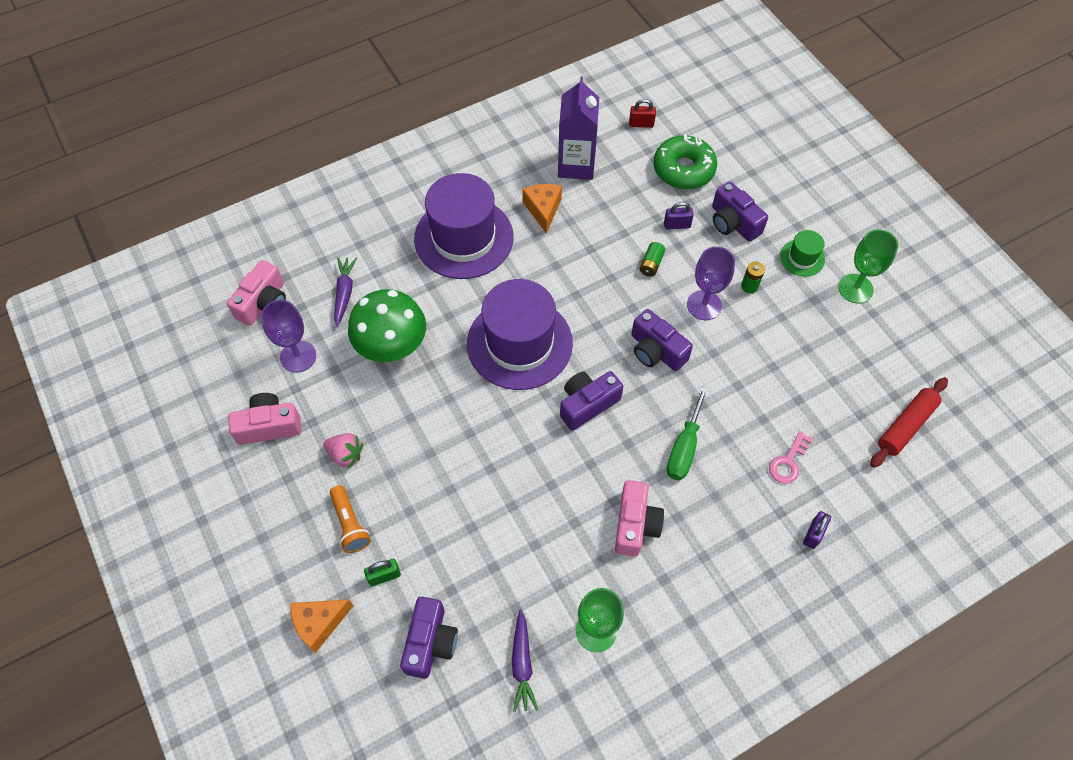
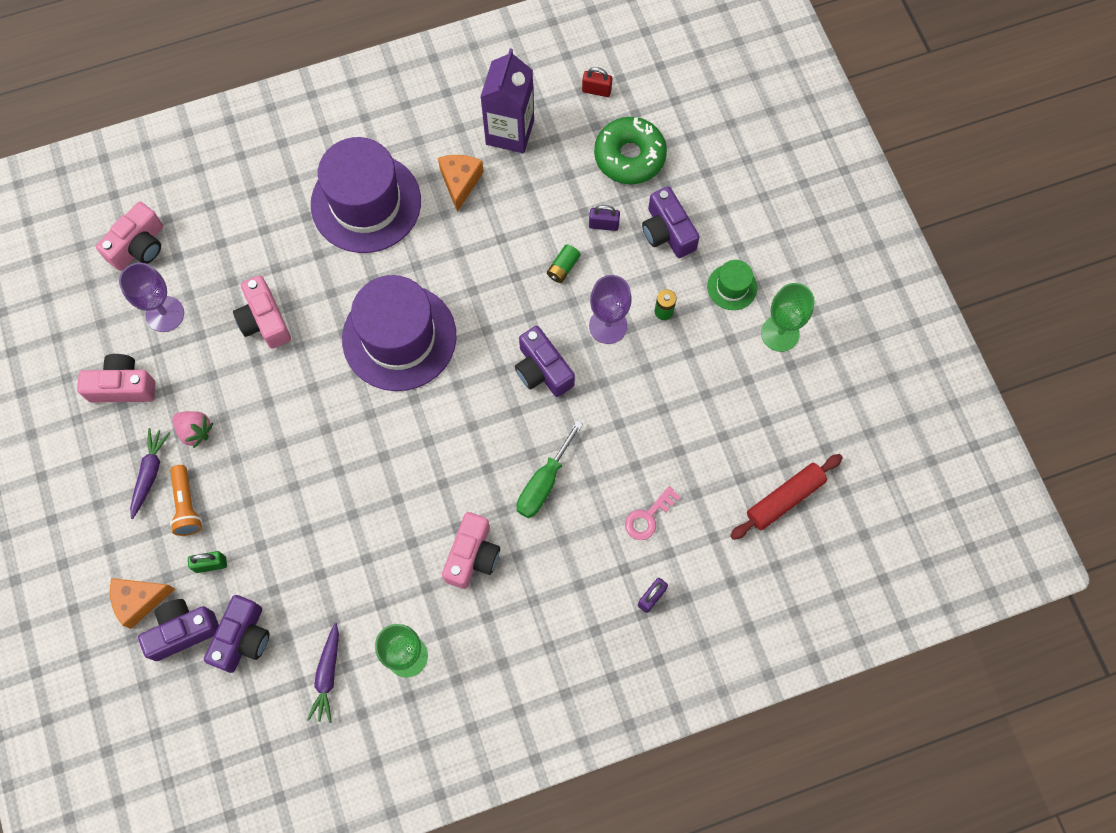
camera: 10 degrees right, 10 degrees up
purple carrot [334,257,357,327] -> purple carrot moved to [130,428,170,519]
green mushroom [348,289,426,362] -> pink camera [233,275,291,348]
purple camera [560,371,623,431] -> purple camera moved to [138,599,219,661]

